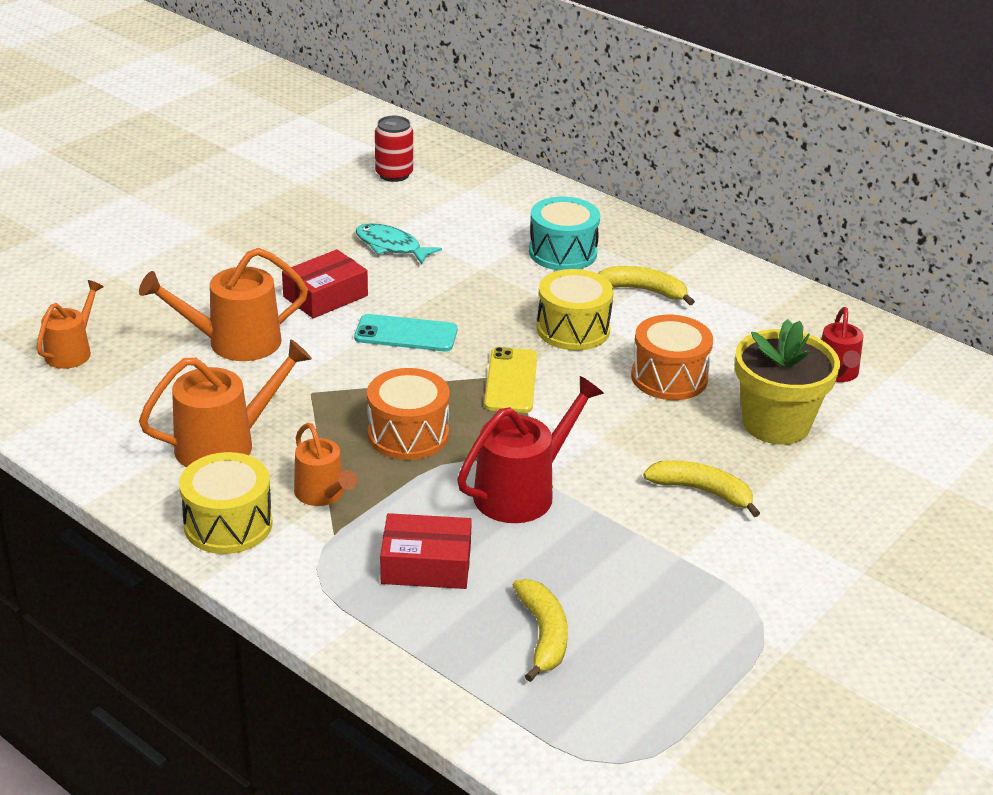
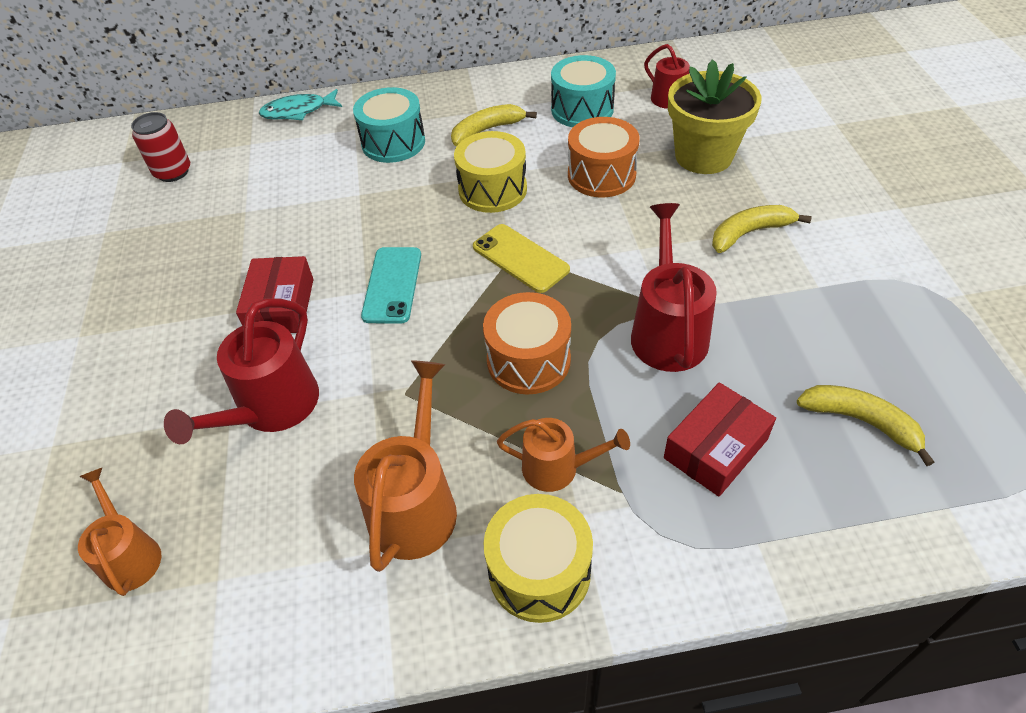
camera: 45 degrees left, 15 degrees up
orange watering can [139,248,308,361] -> red watering can [164,298,319,444]
turquoise phone [354,314,457,351] -> turquoise phone turned 45 degrees counterclockwise [361,247,421,324]
turquoise fish [356,223,442,264] -> turquoise fish moved to [259,89,342,120]
none -> turquoise drum [551,55,616,127]

